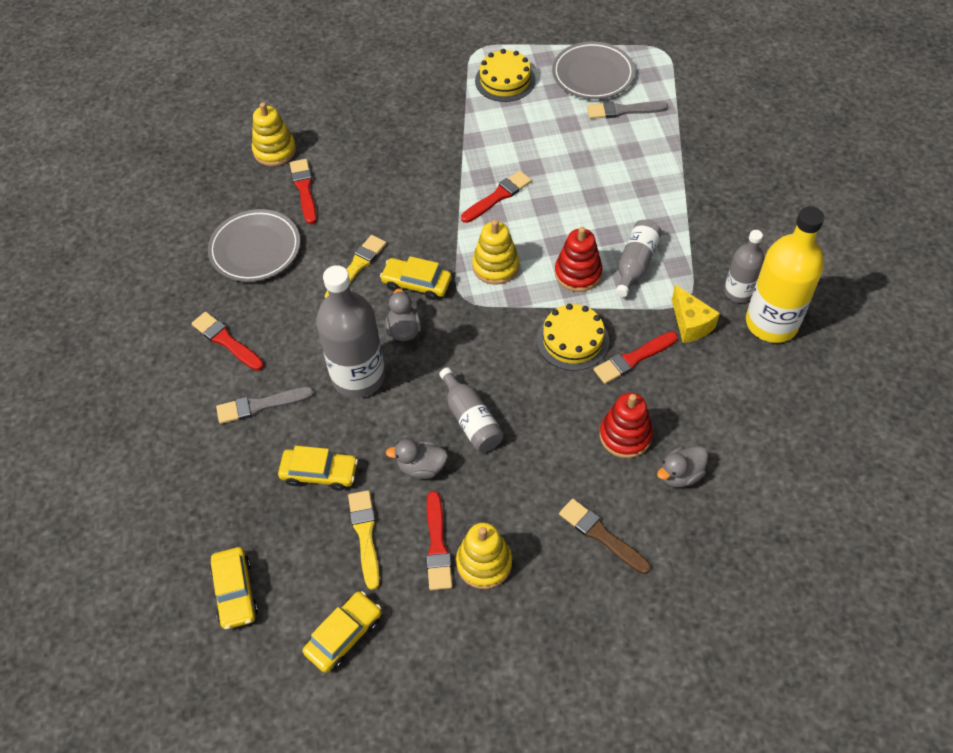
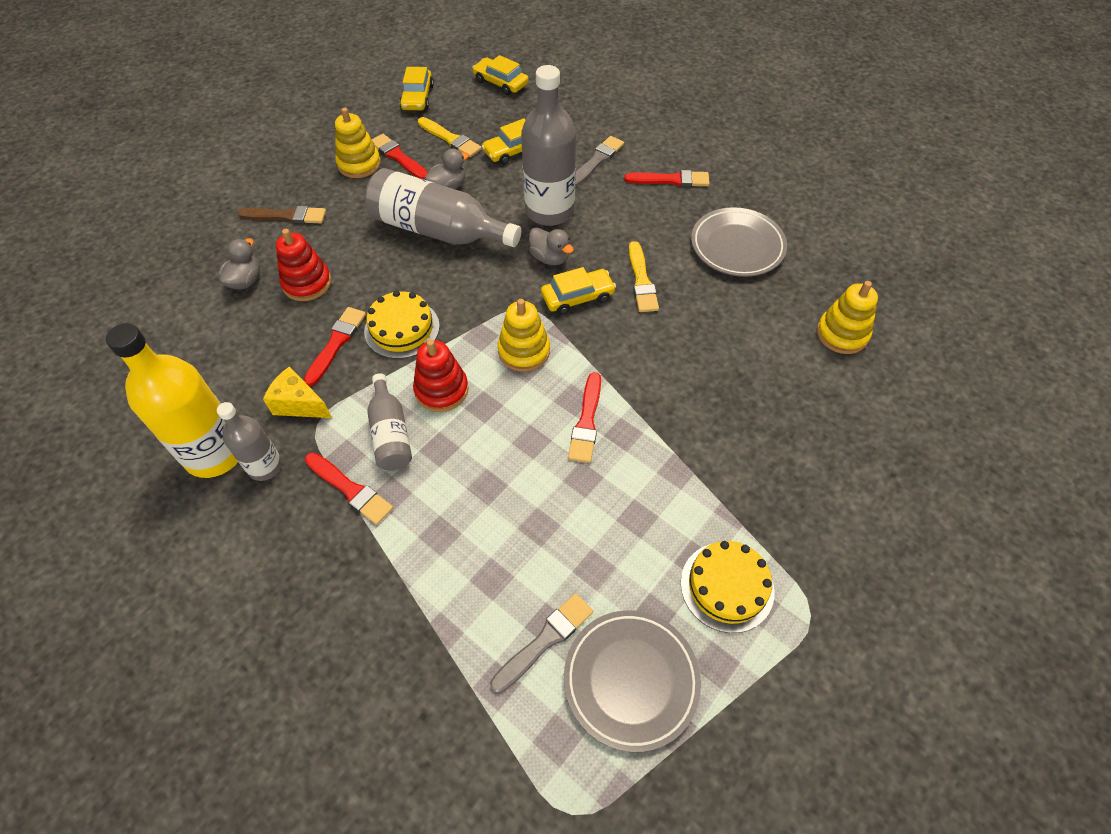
camera: 140 degrees right, 0 degrees up
red brush [290,159,317,224] -> red brush moved to [305,452,393,525]
grey bottle [439,367,503,452] -> grey bottle [365,168,521,247], size x1.78

